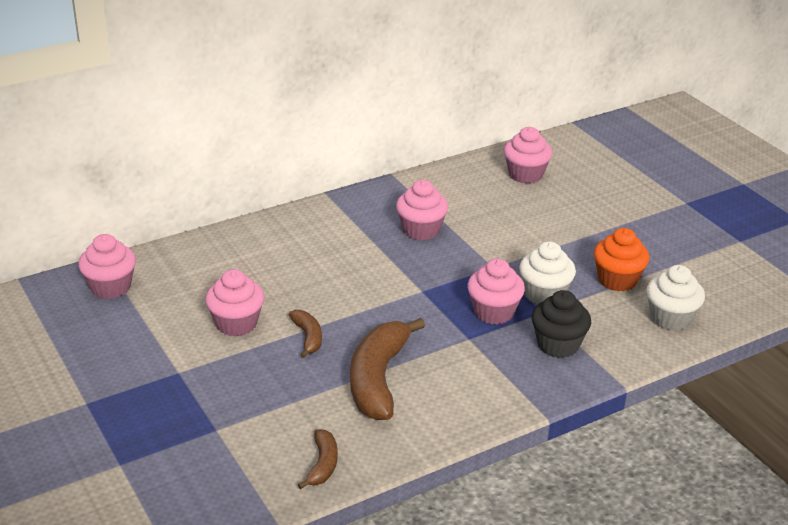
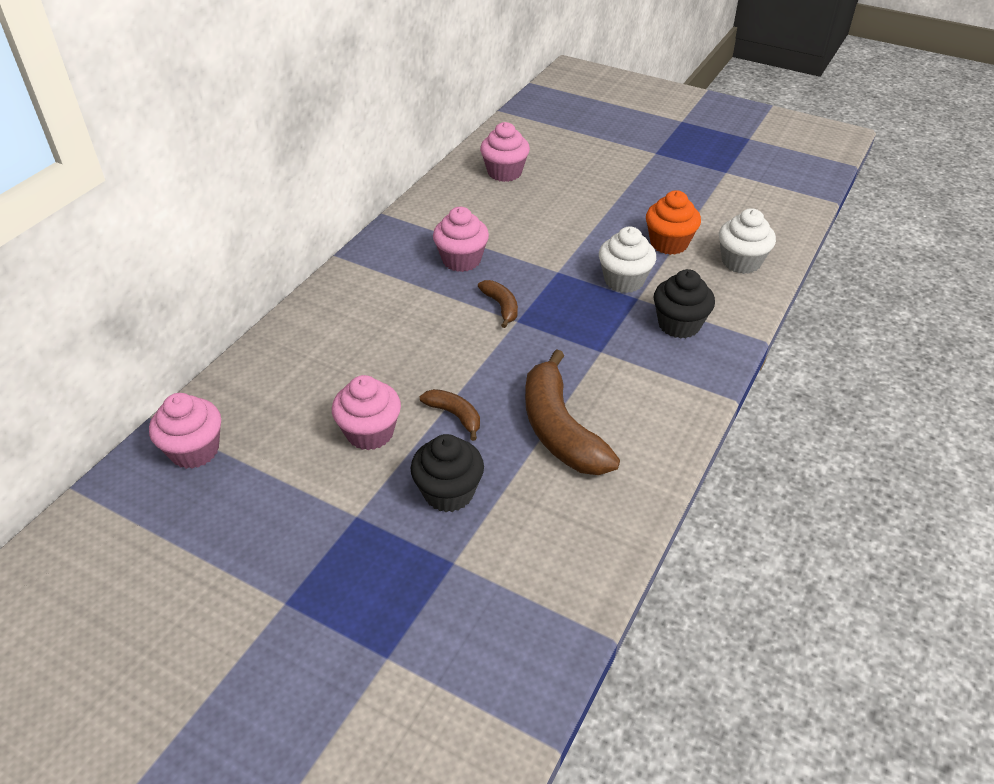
camera: 30 degrees left, 10 degrees up
brown banana [298,429,338,489] -> brown banana moved to [478,280,518,328]
pink cupcake [467,259,525,324] -> none
none -> black cupcake [411,434,484,512]

